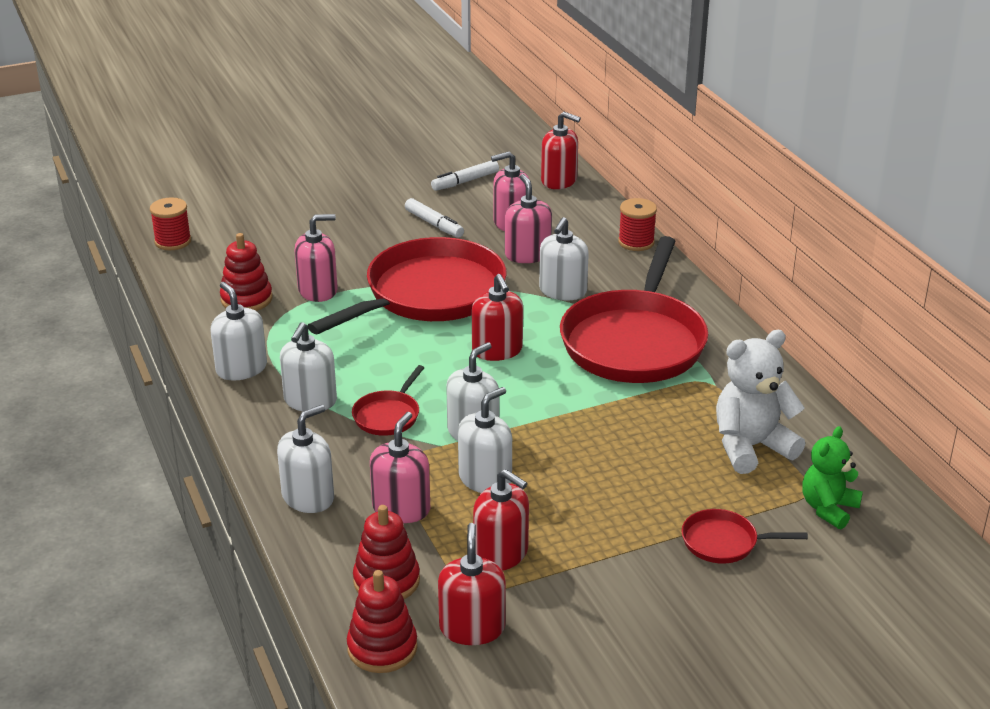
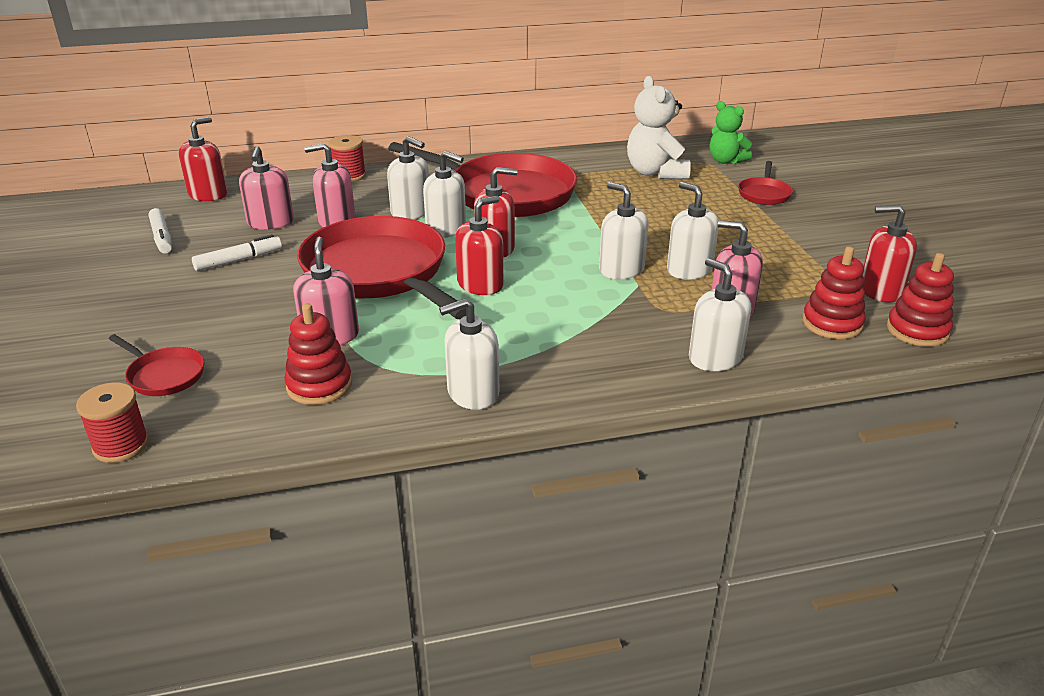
camera: 80 degrees left, 0 degrees up
white soap dispenser [280,322,337,411] -> white soap dispenser moved to [423,151,466,238]
red pan [352,365,424,436] -> red pan moved to [109,334,205,396]
red soap dispenser [473,469,529,571] -> red soap dispenser moved to [455,196,504,295]

